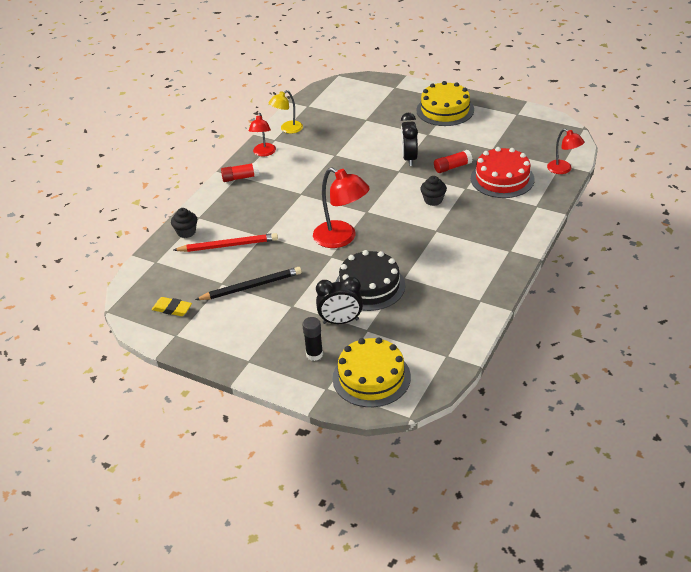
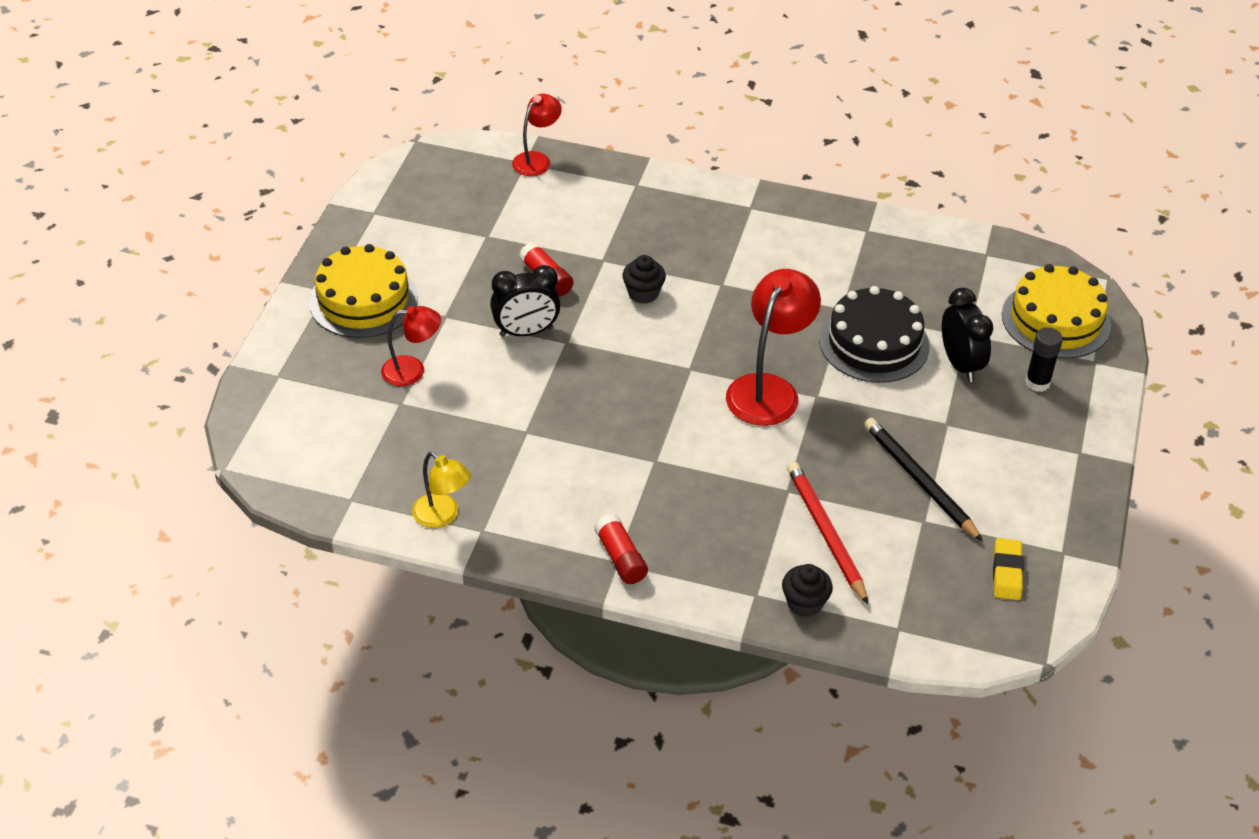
camera: 105 degrees left, 5 degrees up
red lamp [249,113,276,157] -> red lamp moved to [381,306,441,386]
red cake [471,147,535,198] -> none

